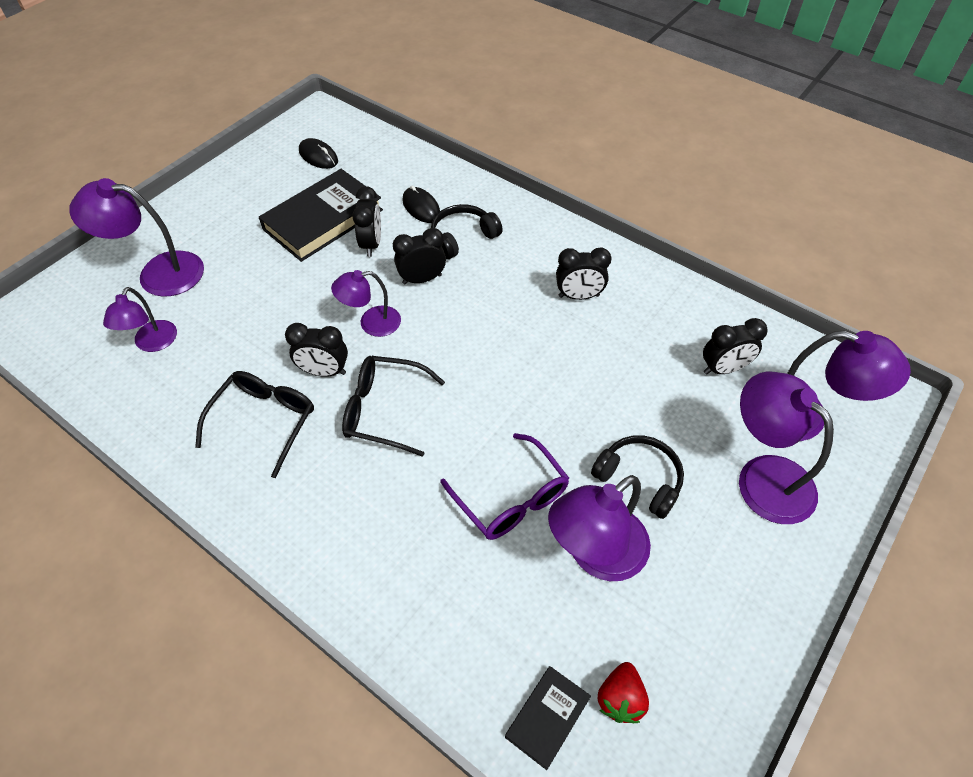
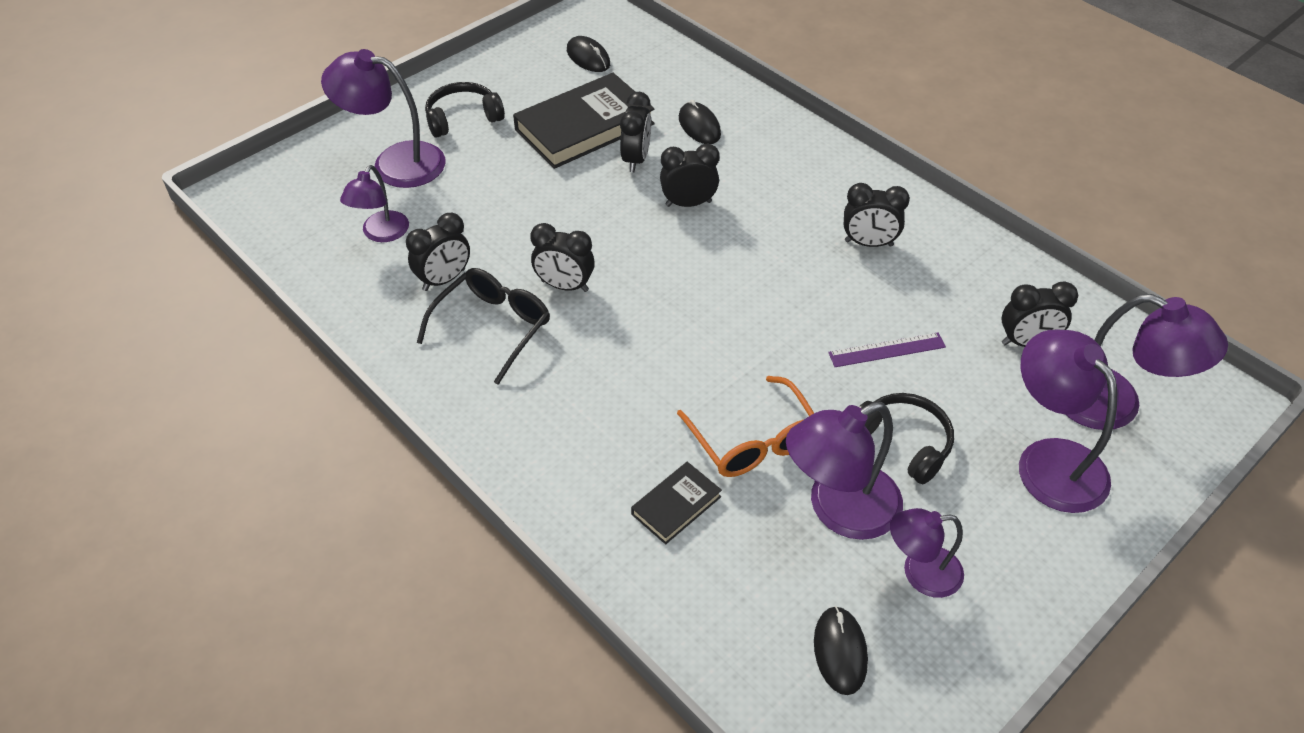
camera: 10 degrees right, 5 degrees down
purple lamp [331,270,401,337] -> purple lamp moved to [890,508,964,598]
black glasses [342,356,445,457] -> none
black headphones [431,204,503,259] -> black headphones moved to [425,82,505,137]
purple glasses [440,433,569,540] -> orange glasses [677,376,814,477]
black book [505,666,591,770] -> black book moved to [631,462,722,545]
red strawberry [598,662,649,723] -> black mouse [814,606,868,695]
none -> black clock [406,213,470,291]
none -> purple ruler [828,333,946,367]

